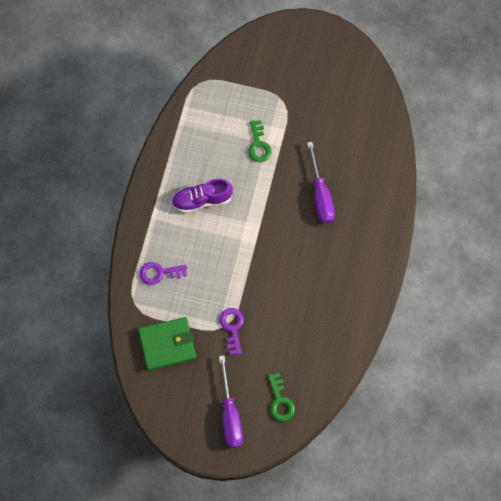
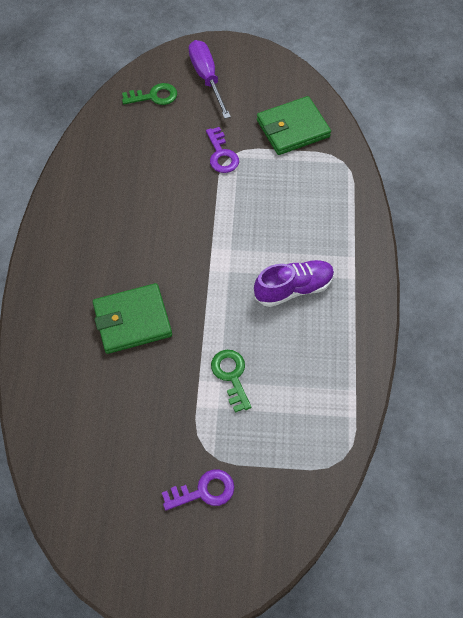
camera: 170 degrees right, 10 degrees down
purple key [140,262,187,285] -> purple key moved to [162,469,234,510]
green key [268,373,295,422] -> green key turned 105 degrees clockwise [122,83,177,105]
purple screwdriver [307,142,335,224] -> green wallet [93,283,172,354]

